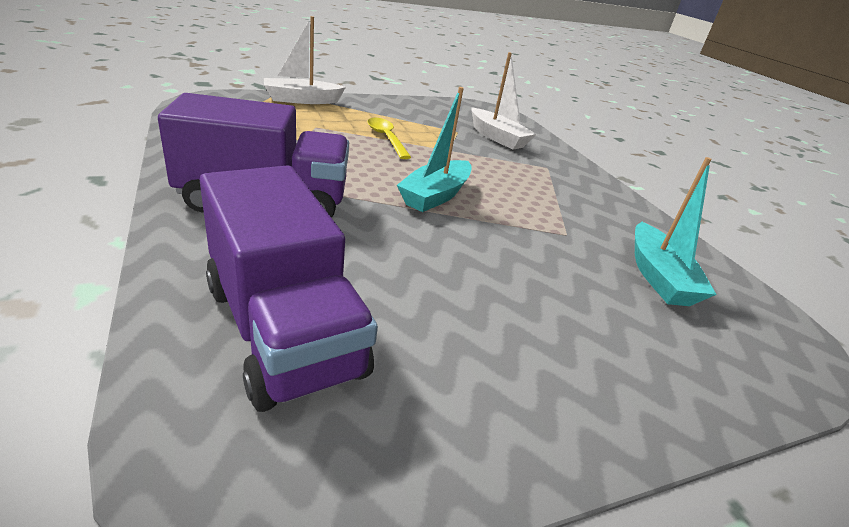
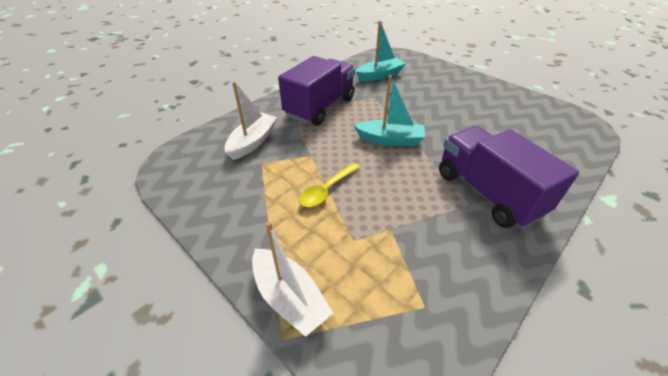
camera: 110 degrees left, 10 degrees up
purple truck [200,165,378,412] -> purple truck moved to [278,56,355,126]

